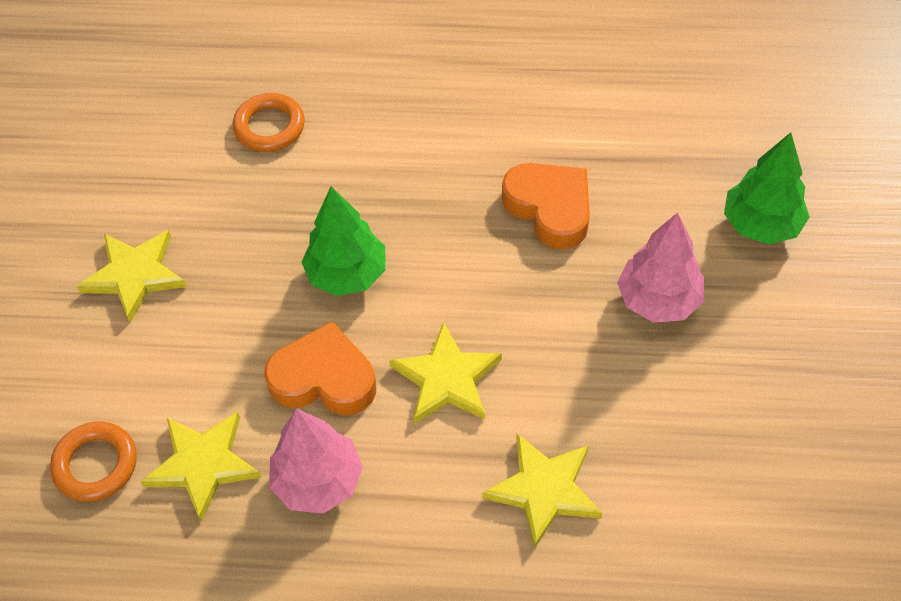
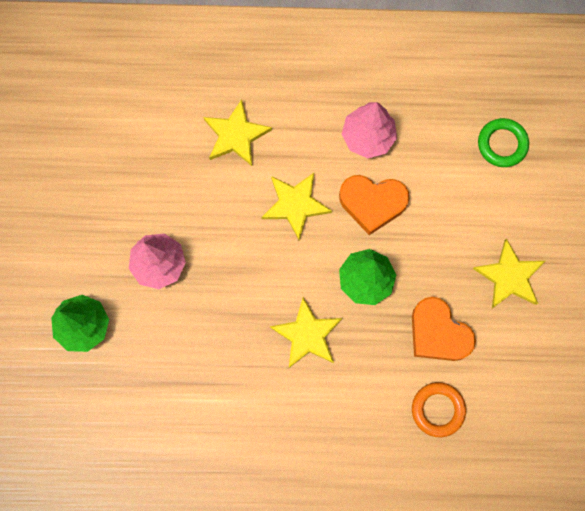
camera: 175 degrees right, 20 degrees up
orange ring [50,421,137,502] -> green ring [478,118,529,167]
yellow star [141,412,261,522] -> yellow star moved to [270,297,342,368]
orange heart [502,163,590,249] -> orange heart moved to [412,297,476,361]

